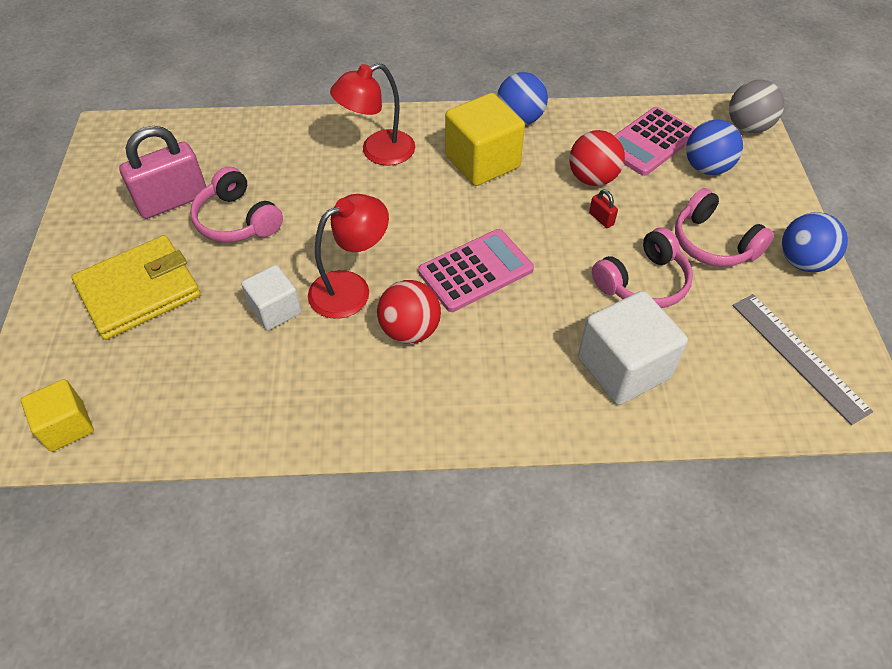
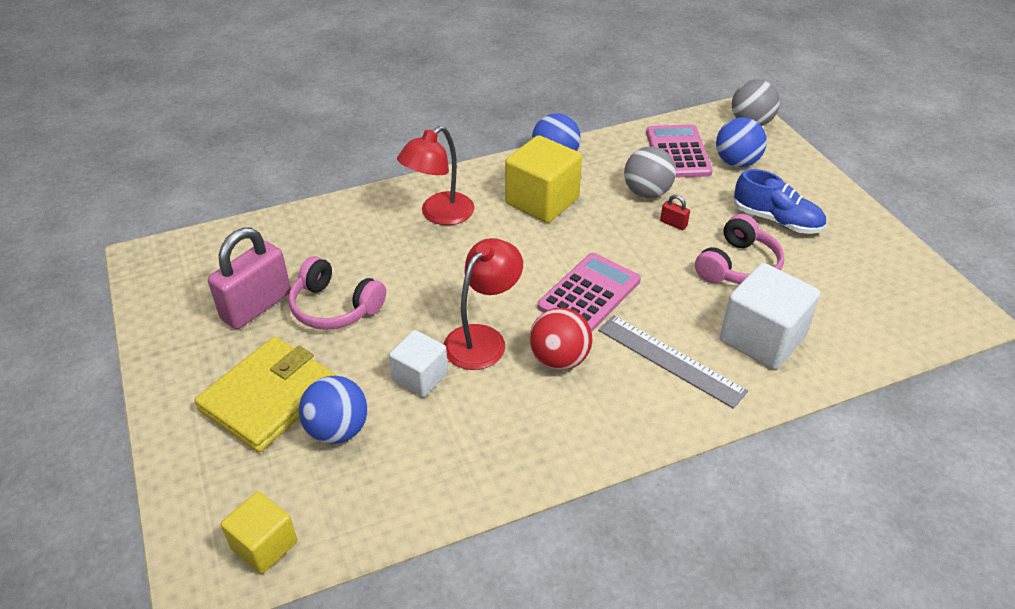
camera: 20 degrees left, 10 degrees down
red ball [569,130,625,186] -> grey ball [624,146,676,198]
pink calculator [614,107,695,176] -> pink calculator turned 150 degrees clockwise [646,124,713,178]
pink headphones [675,188,774,267] -> blue shoe [733,169,826,234]
grey ruler [732,294,873,425] -> grey ruler moved to [598,315,748,409]
blue ball [782,212,848,272] -> blue ball moved to [299,376,368,444]

